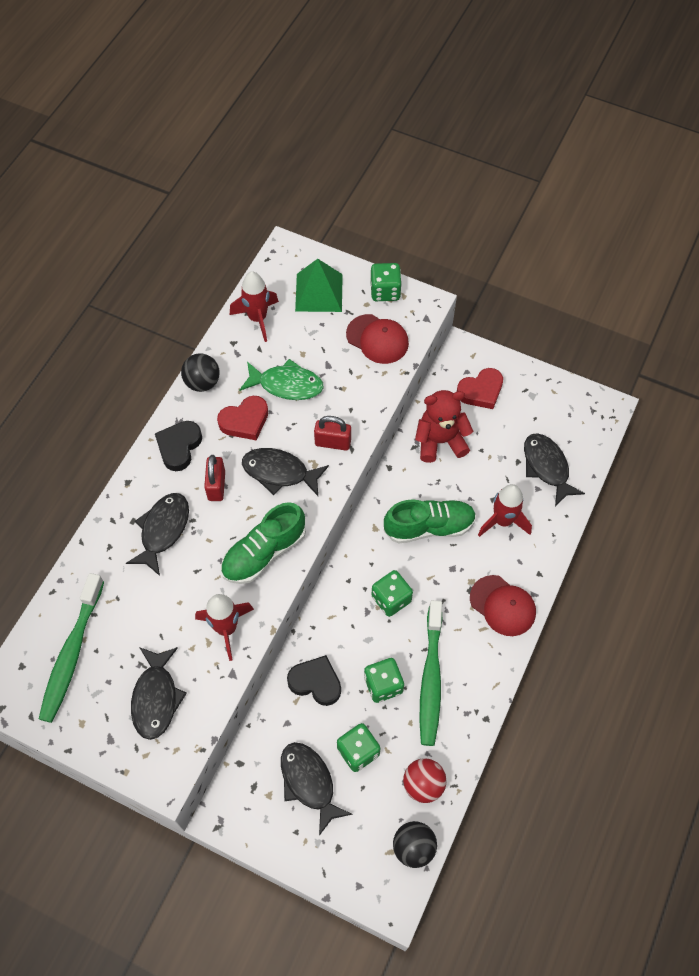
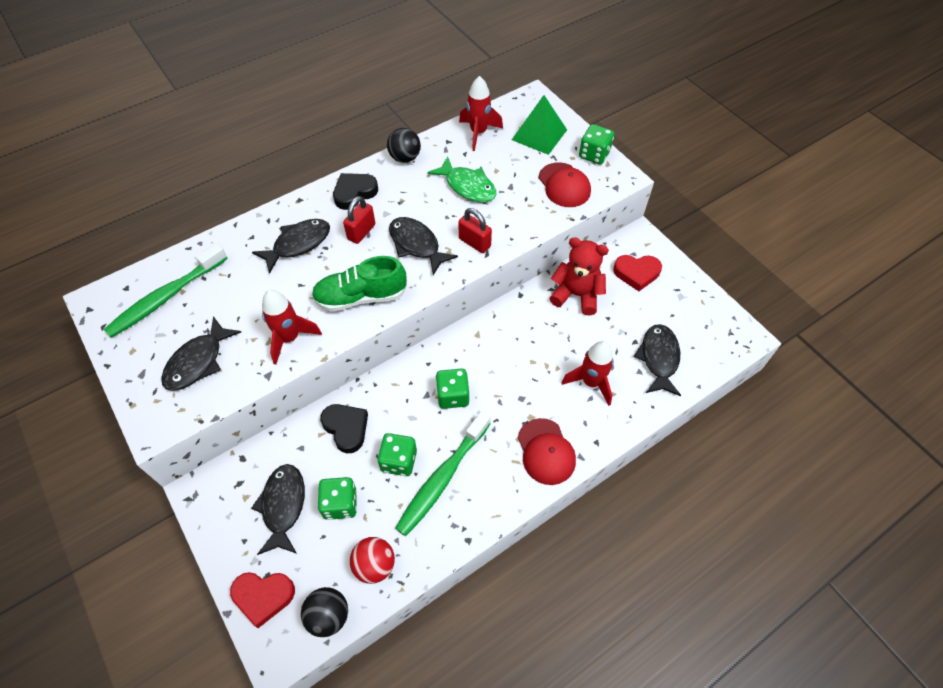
camera: 30 degrees right, 5 degrees down
red heart [217,396,268,441] -> red heart moved to [230,572,295,628]
green shoe [384,499,476,543] -> none

